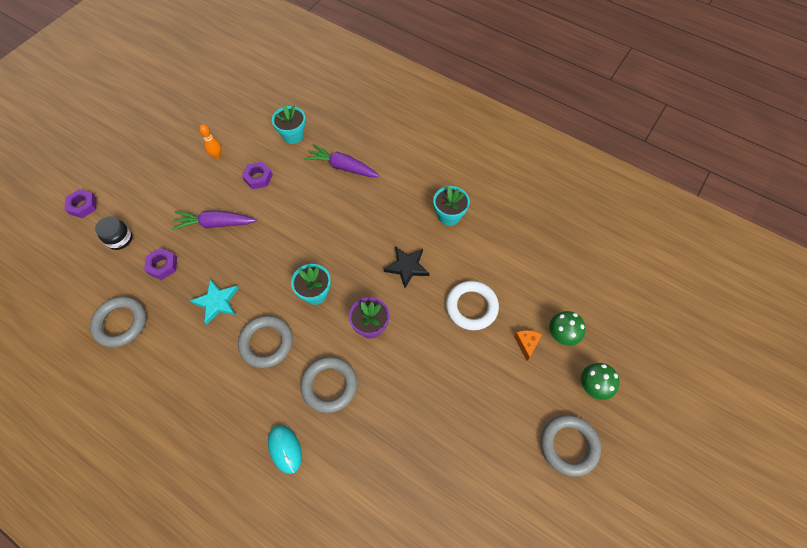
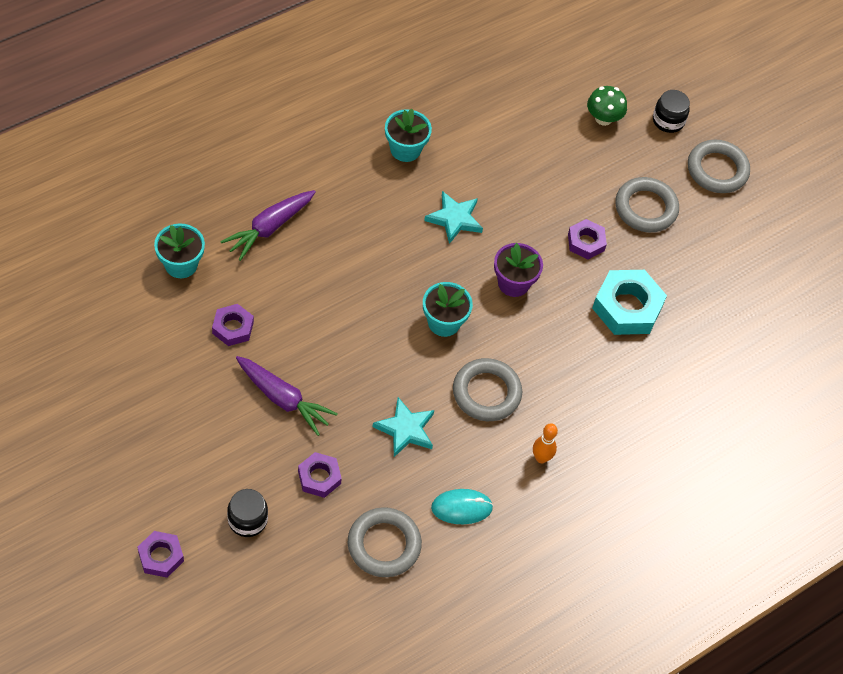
camera: 75 degrees left, 5 degrees down
purple carrot [172,210,257,230] -> purple carrot turned 75 degrees counterclockwise [236,356,338,436]
orange bowling pin [199,124,221,159] -> orange bowling pin moved to [533,423,558,463]
turquoise mouse [268,425,302,474] -> turquoise mouse moved to [431,489,493,524]
grey ring [301,357,357,413] -> grey ring moved to [615,177,679,232]
black star [384,246,429,288] -> turquoise star [424,191,483,244]
white ring [446,281,499,330] -> none
orange cheese [514,330,542,361] -> none
green mushroom [581,363,620,400] -> black jar [653,90,690,133]
none -> purple nut [568,219,607,259]
none -> turquoise nut [592,270,667,335]

